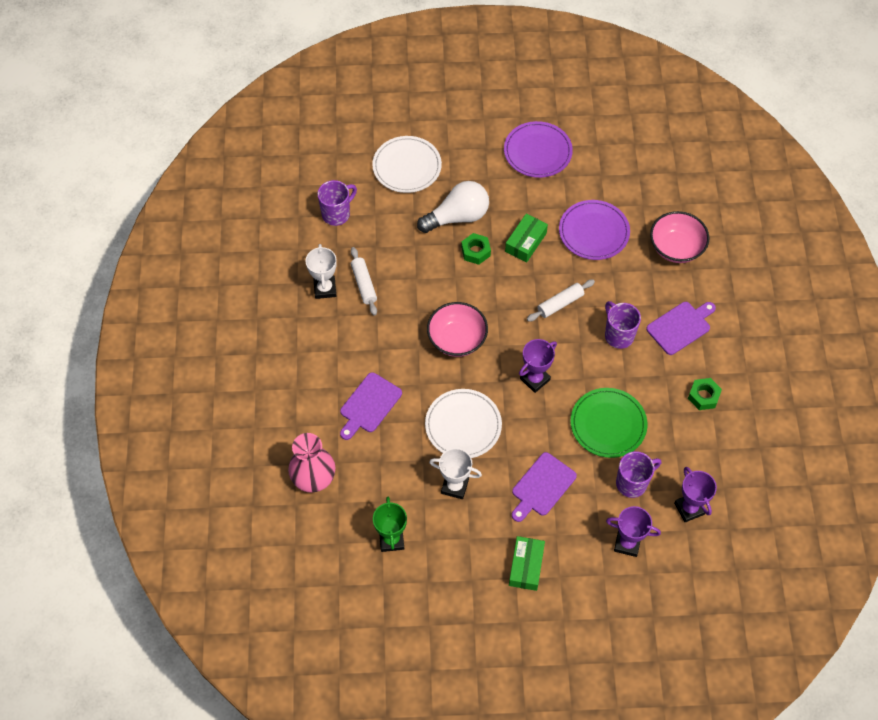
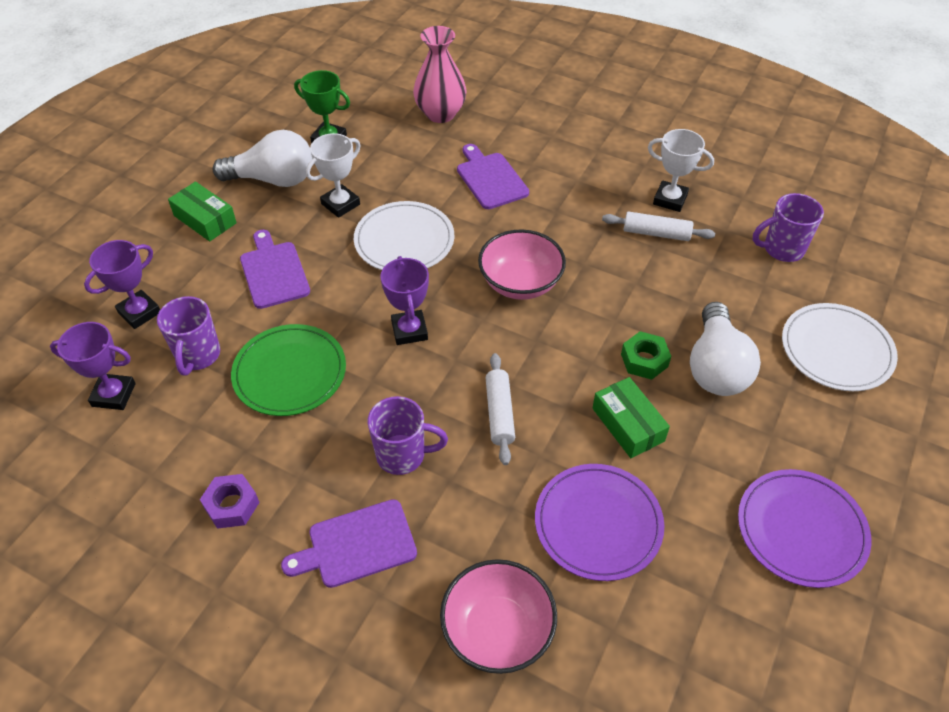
camera: 120 degrees right, 10 degrees down
purple mug [317,180,357,226] -> purple mug turned 90 degrees clockwise [753,193,824,262]
purple cutting board [646,302,716,355] -> purple cutting board turned 75 degrees clockwise [281,499,417,588]
green nut [688,378,722,410] -> purple nut [200,474,260,529]
none -> white light bulb [213,130,312,187]

